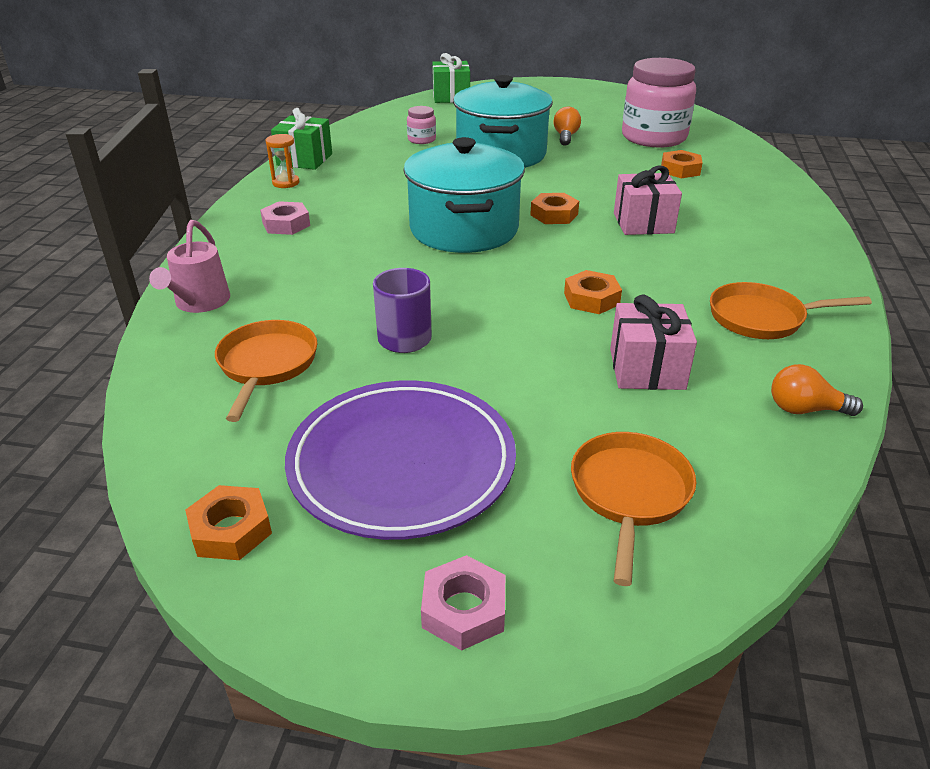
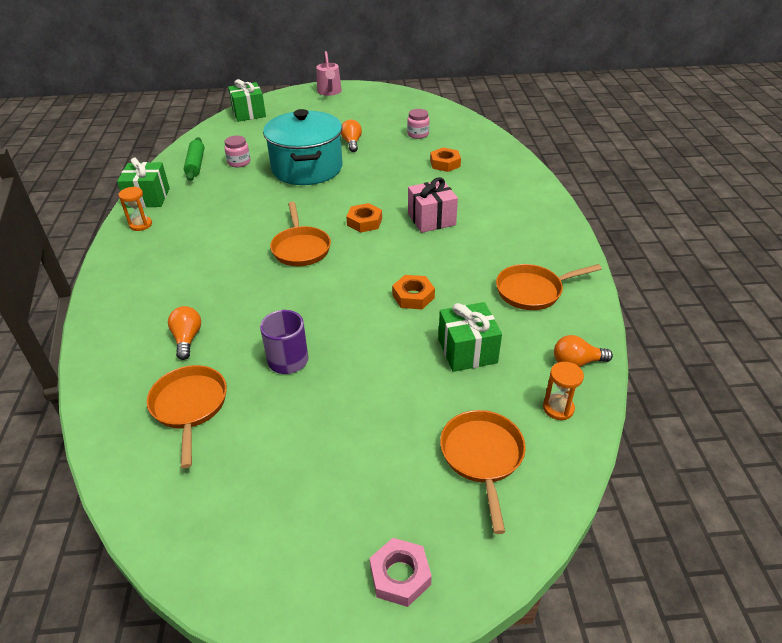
camera: 15 degrees left, 5 degrees up
pink watering can [149,220,230,313] -> pink watering can moved to [316,51,342,96]
orange nut [185,485,272,560] -> none
pink nut [260,201,310,235] -> none
purple plate [285,380,516,540] -> none
turquoise pot [403,137,525,253] -> orange pan [270,202,331,266]
pink gift [610,295,697,390] -> green gift [438,302,502,372]
pink jar [622,58,696,147] -> pink jar [407,109,429,139], size x0.43
none -> orange light bulb [168,306,201,360]
none -> green rolling pin [184,137,204,181]
none -> orange hourglass [543,362,584,420]

